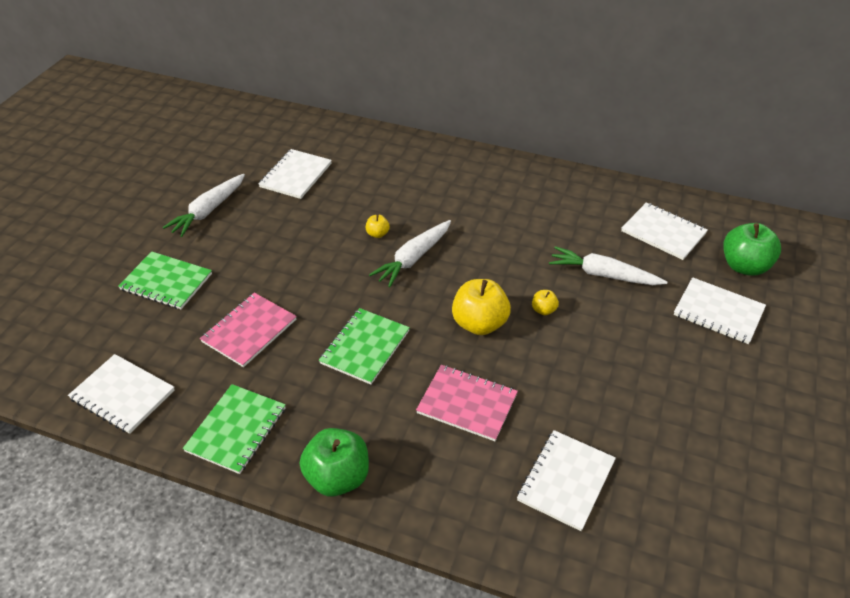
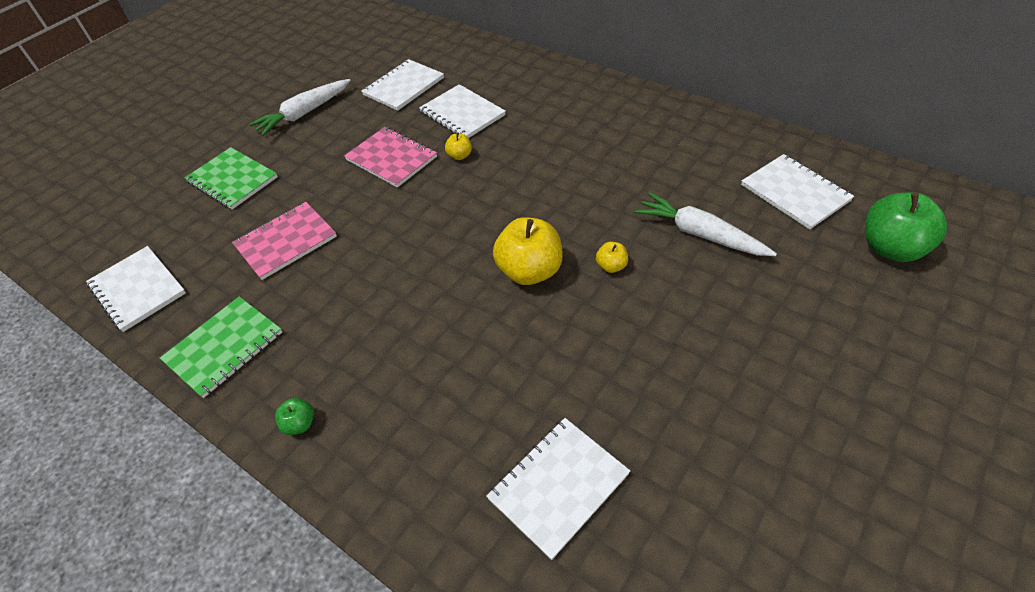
camera: 20 degrees right, 5 degrees up
green apple [300,428,369,496] -> green apple [275,398,314,435], size x0.47
green notebook [319,308,410,384] -> none
white carrot [369,220,451,287] -> none
pink notebook [416,365,518,441] -> pink notebook moved to [344,127,437,188]
white notebook [674,277,766,344] -> white notebook moved to [419,84,506,138]

